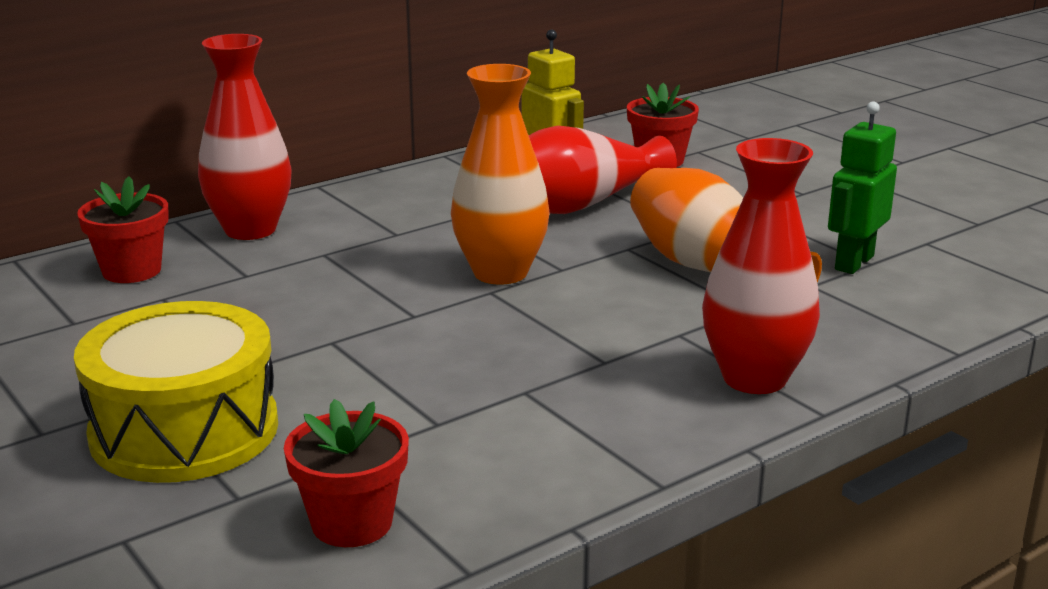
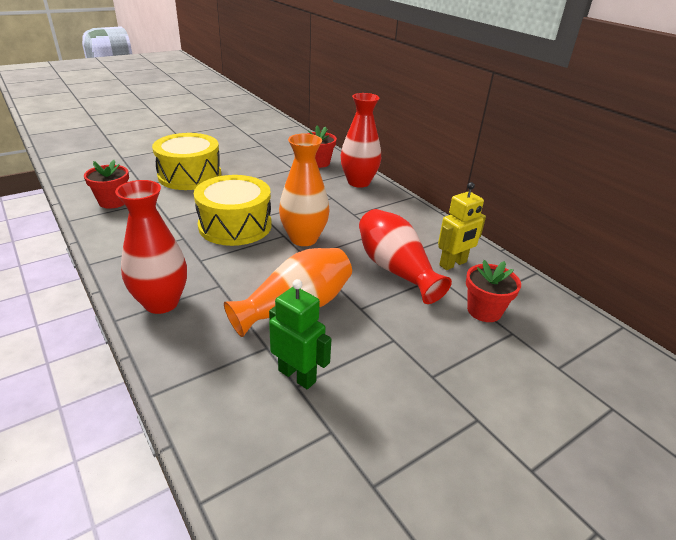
camera: 90 degrees right, 10 degrees up
none -> yellow drum [194,175,272,246]

